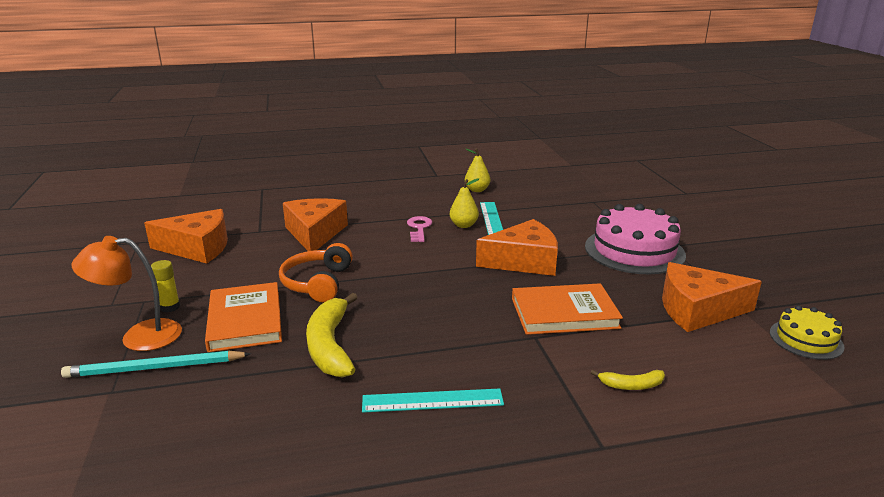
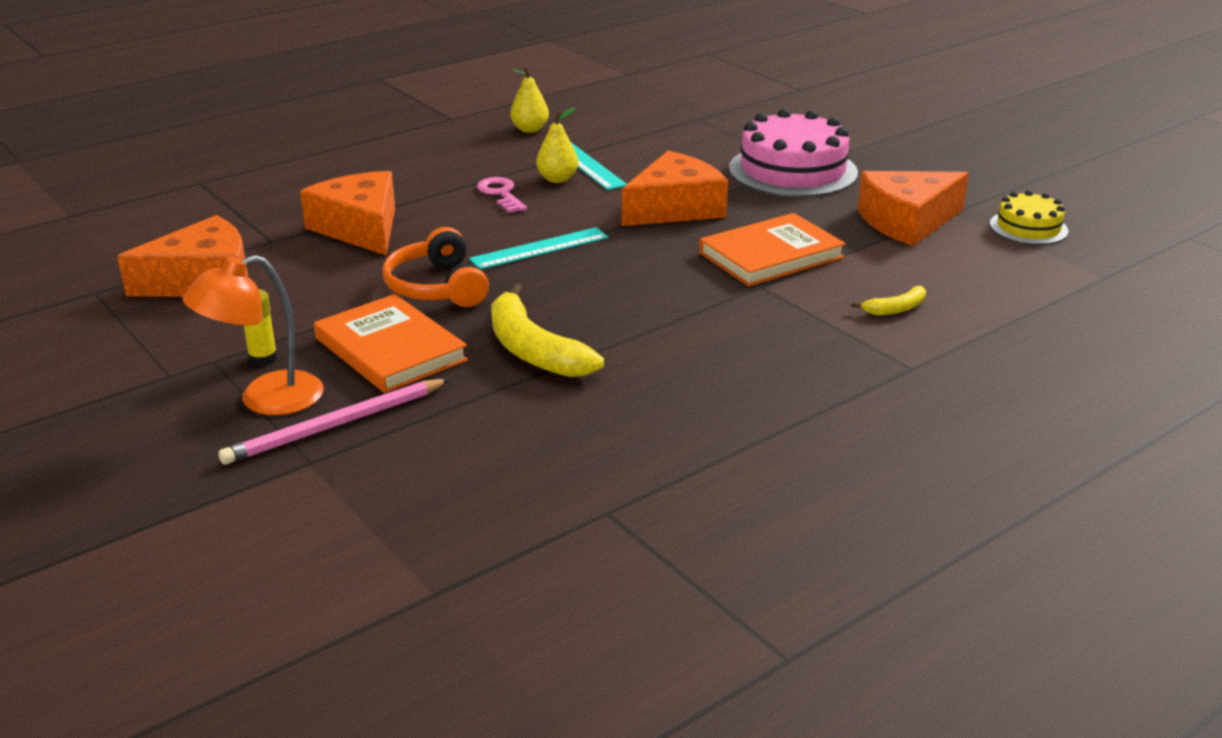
camera: 25 degrees left, 5 degrees up
turquoise pencil [61,351,251,378] -> pink pencil [218,379,450,465]
turquoise ruler [362,388,504,413] -> turquoise ruler moved to [469,227,608,269]

